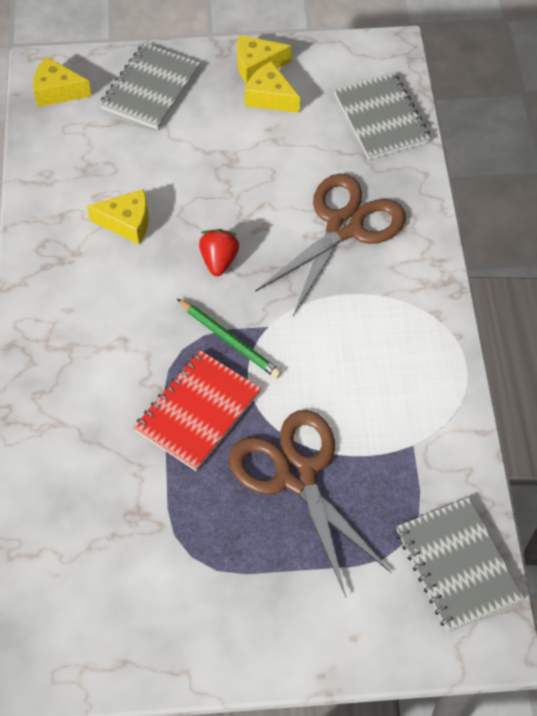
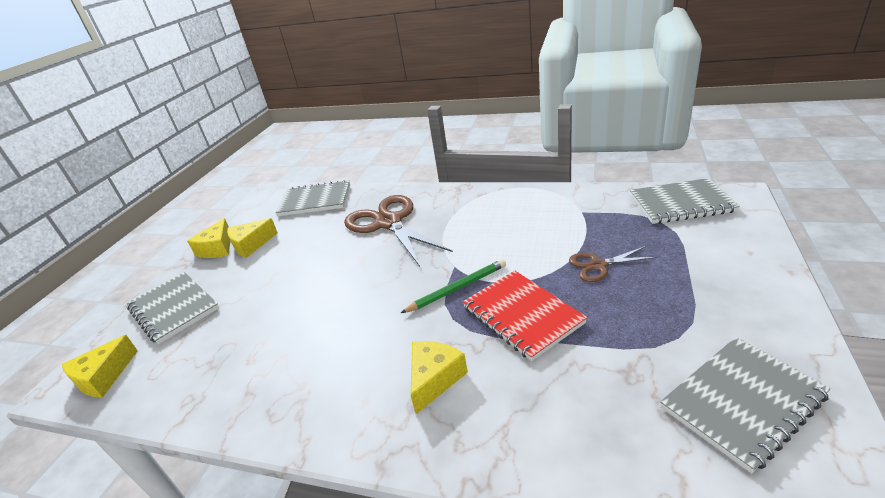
camera: 65 degrees left, 25 degrees down
yellow cheese [87,189,149,244] -> yellow cheese moved to [411,341,468,414]
red strawberry [199,229,239,276] -> none
brown scissors [229,410,391,597] -> brown scissors [569,246,657,282], size x0.50
none -> grey notebook [660,337,830,473]

